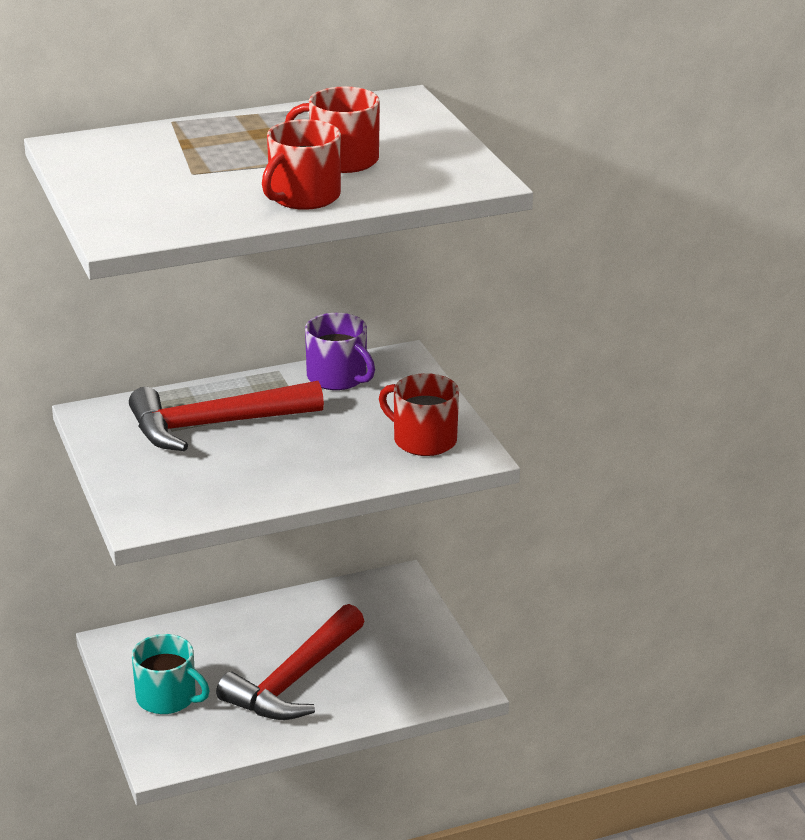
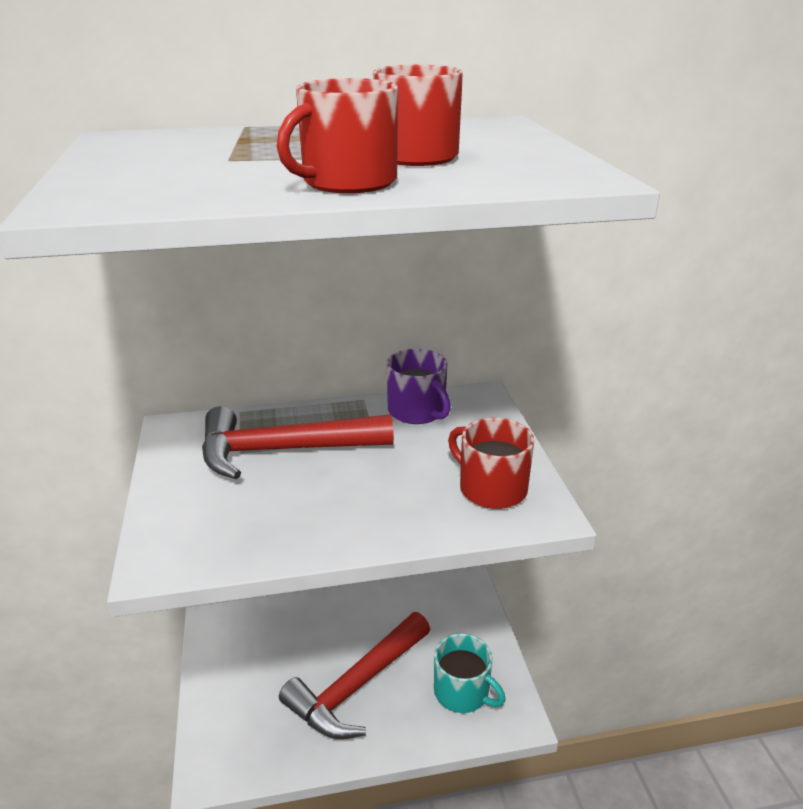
camera: 10 degrees right, 0 degrees up
turquoise mug [132,634,210,714] -> turquoise mug moved to [434,633,506,713]

